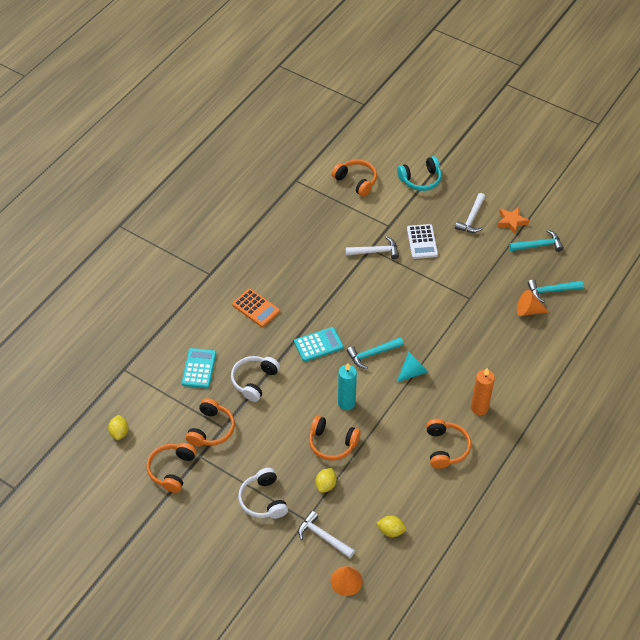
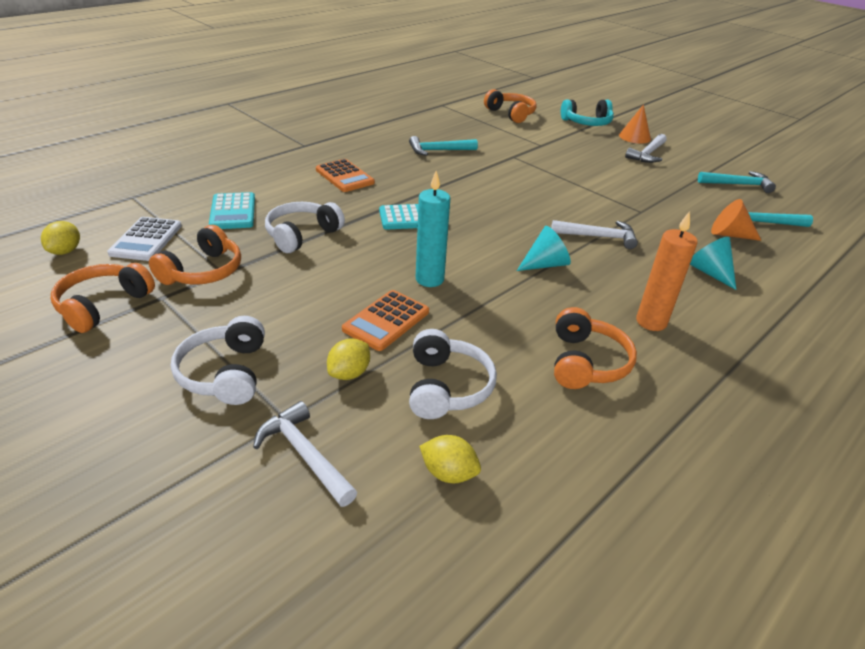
camera: 10 degrees right, 15 degrees down
turquoise calculator [182,348,216,388] -> turquoise calculator turned 150 degrees clockwise [209,192,255,229]
orange headphones [309,416,361,460] -> orange calculator [342,290,429,351]
orange cone [330,566,363,596] -> orange cone moved to [619,104,651,144]
white hammer [345,236,399,259] -> white hammer moved to [551,220,638,249]
turquoise hammer [347,337,404,369] -> turquoise hammer moved to [409,136,478,156]
white calculator [407,224,438,259] -> white calculator moved to [107,217,182,261]
orange star [497,207,529,234] -> none
none -> white headphones [409,329,497,419]
none -> turquoise cone [690,237,736,290]

